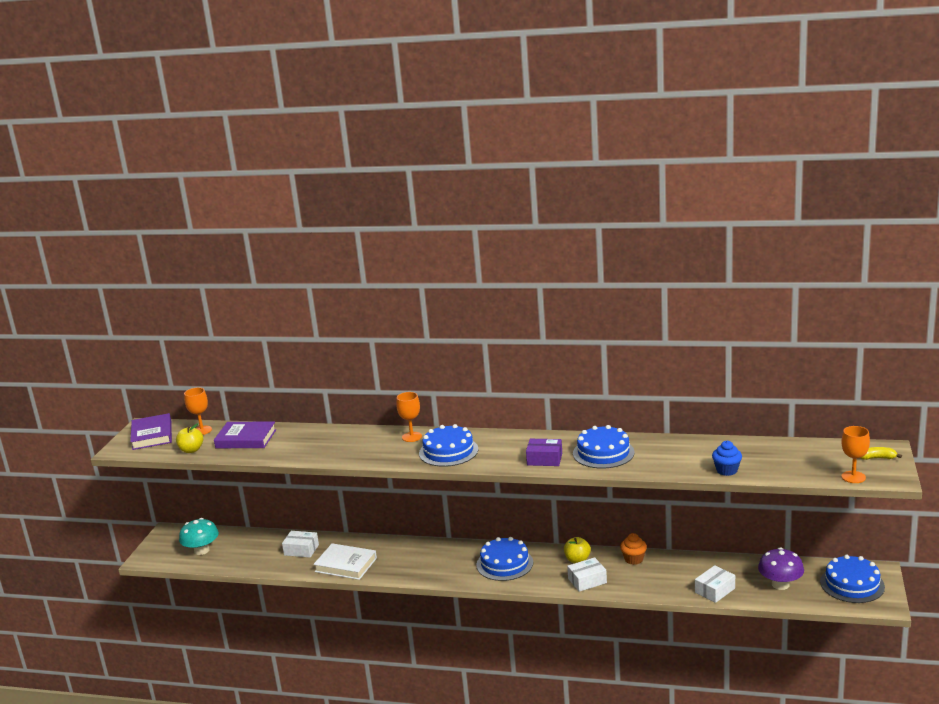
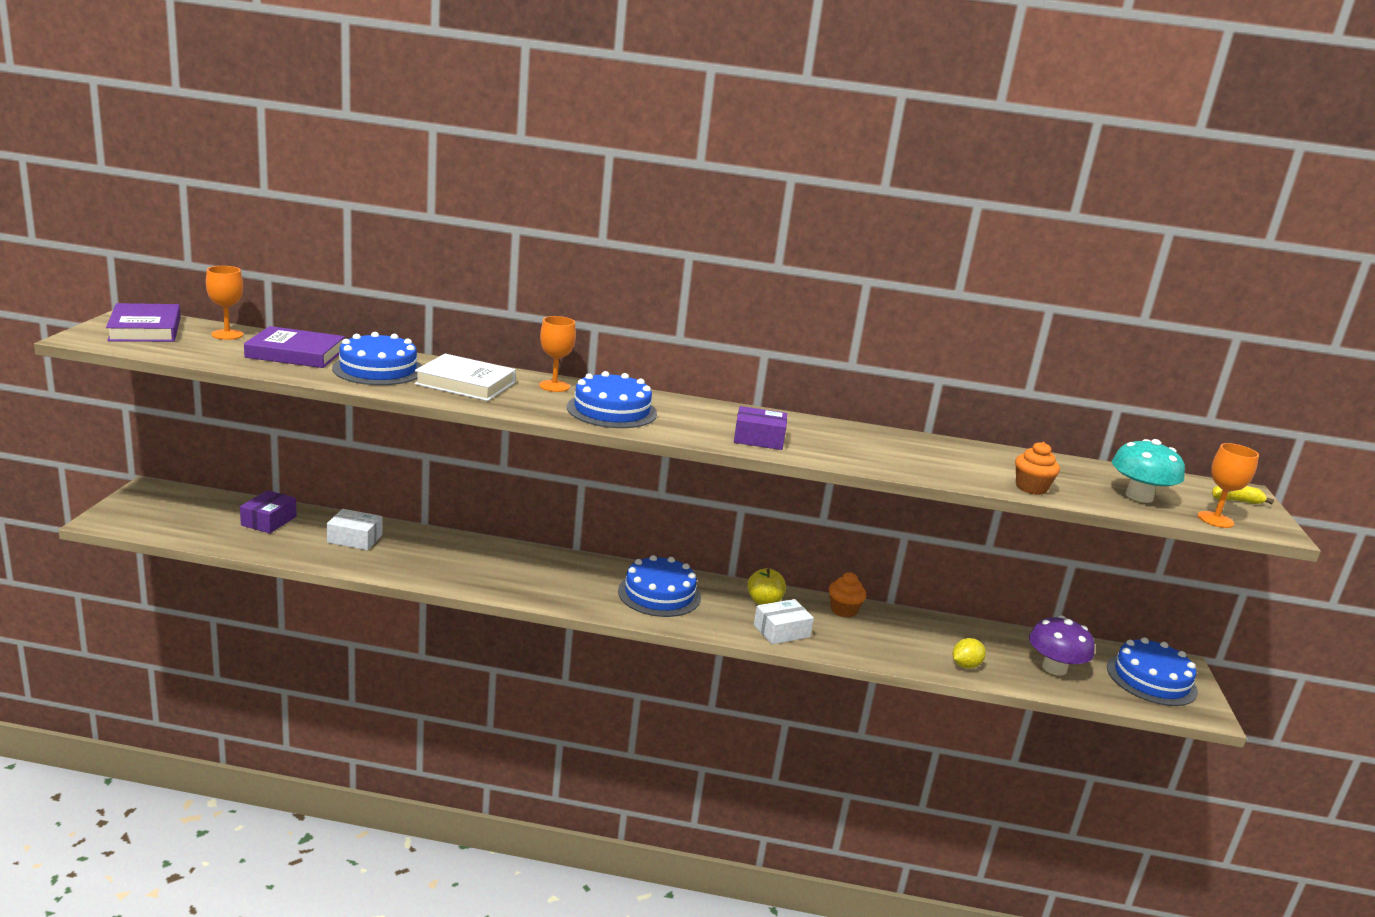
camera: 10 degrees left, 0 degrees up
yellow apple [176,423,203,453] -> none
turquoise mushroom [179,518,219,555] -> turquoise mushroom moved to [1112,439,1185,503]
white book [314,543,377,580] -> white book moved to [414,354,516,401]
blue cake [573,425,635,469] -> blue cake moved to [332,332,422,385]
white box [695,565,735,603] -> yellow lemon [953,638,986,669]
blue cupcake [712,441,742,476] -> orange cupcake [1015,442,1060,495]
none -> purple box [240,490,297,534]

